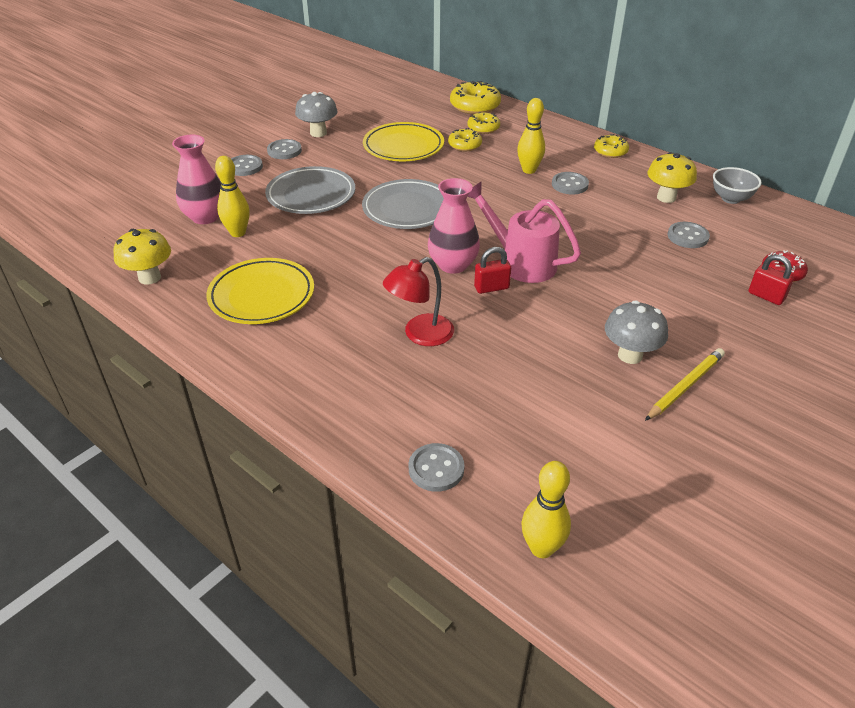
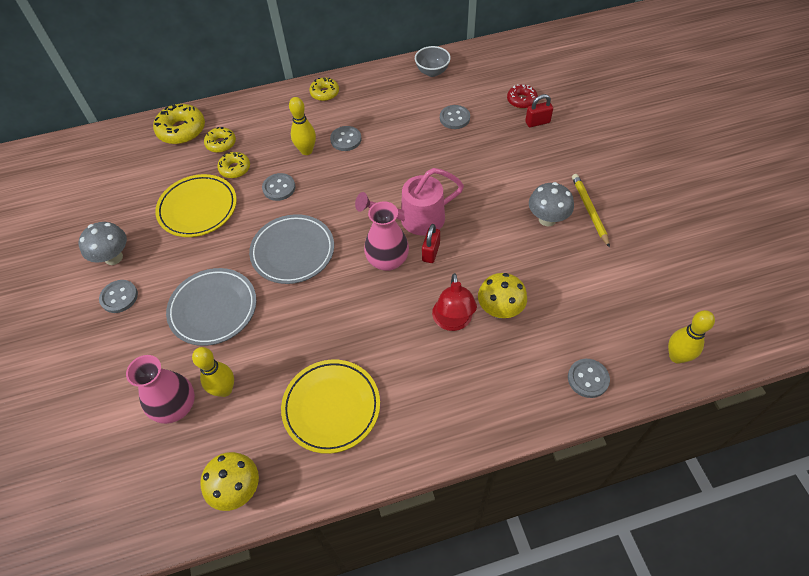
camera: 55 degrees left, 15 degrees up
grey button [231,155,263,176] -> grey button moved to [262,173,295,201]
yellow mushroom [647,152,697,203] -> yellow mushroom moved to [478,273,527,319]

